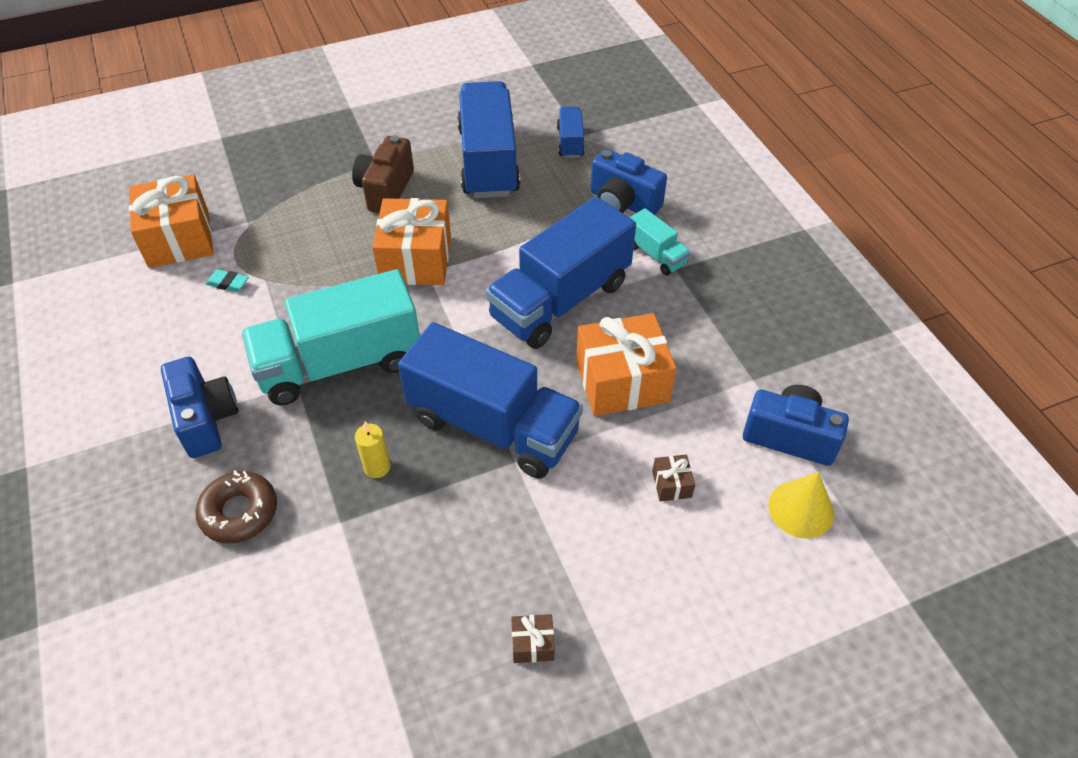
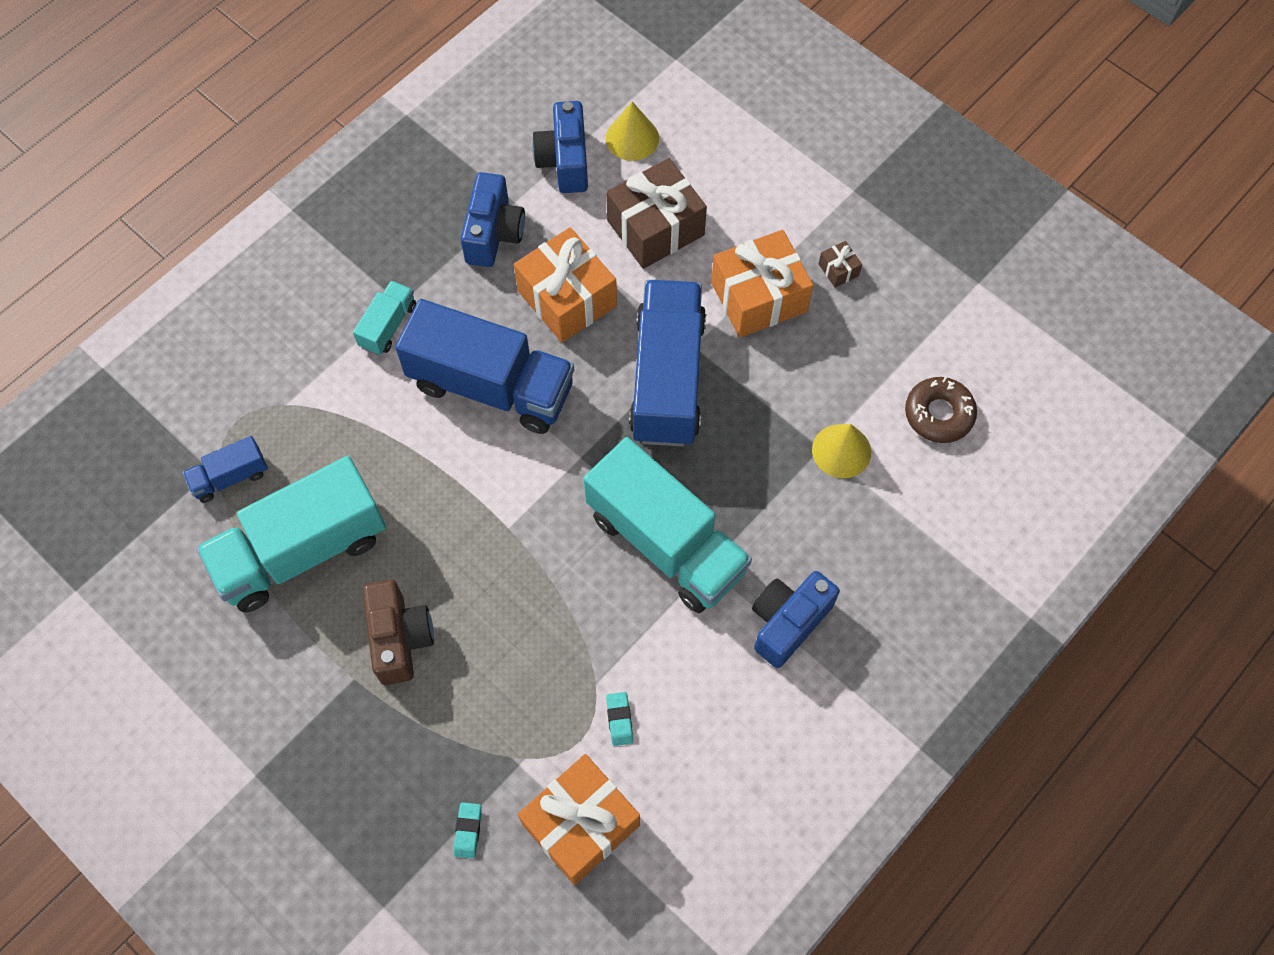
camera: 115 degrees left, 15 degrees up
brown donut [195,470,277,544] -> brown donut moved to [905,377,977,443]
brown camera [352,135,414,213] -> brown camera turned 90 degrees counterclockwise [363,580,434,685]
yellow candle [355,421,391,478] -> none
orange gift [372,198,451,285] -> orange gift moved to [711,230,813,338]
blue truck [457,81,520,198] -> turquoise truck [196,456,386,612]
blue camera [590,149,667,215] -> blue camera moved to [460,172,525,267]
brown gift [652,454,695,502] -> brown gift [606,158,707,269], size x2.37
none -> turquoise eraser [453,802,482,859]
none -> yellow cone [812,424,871,478]

